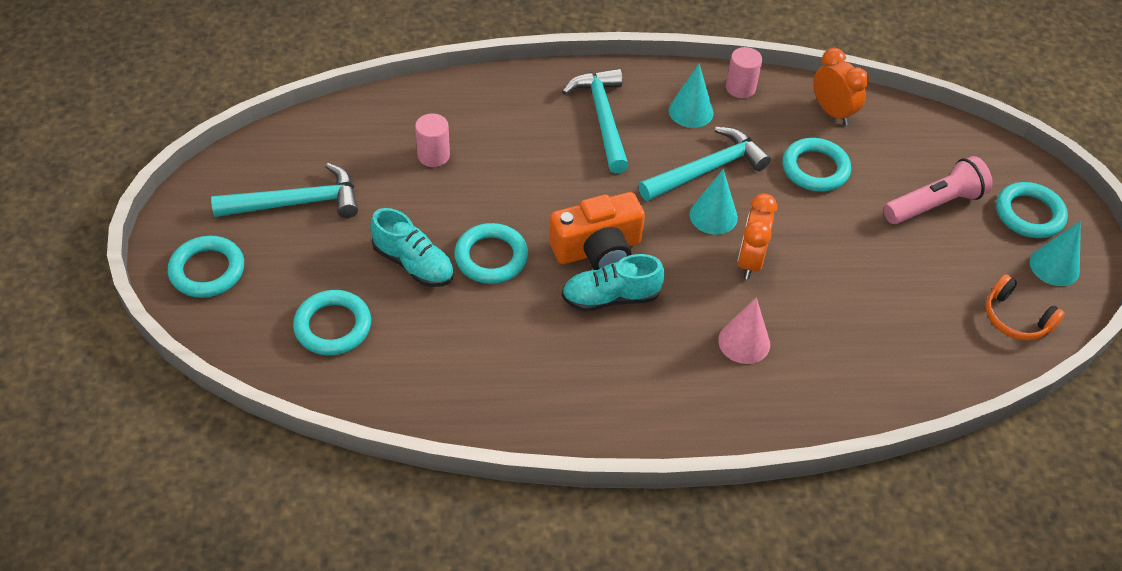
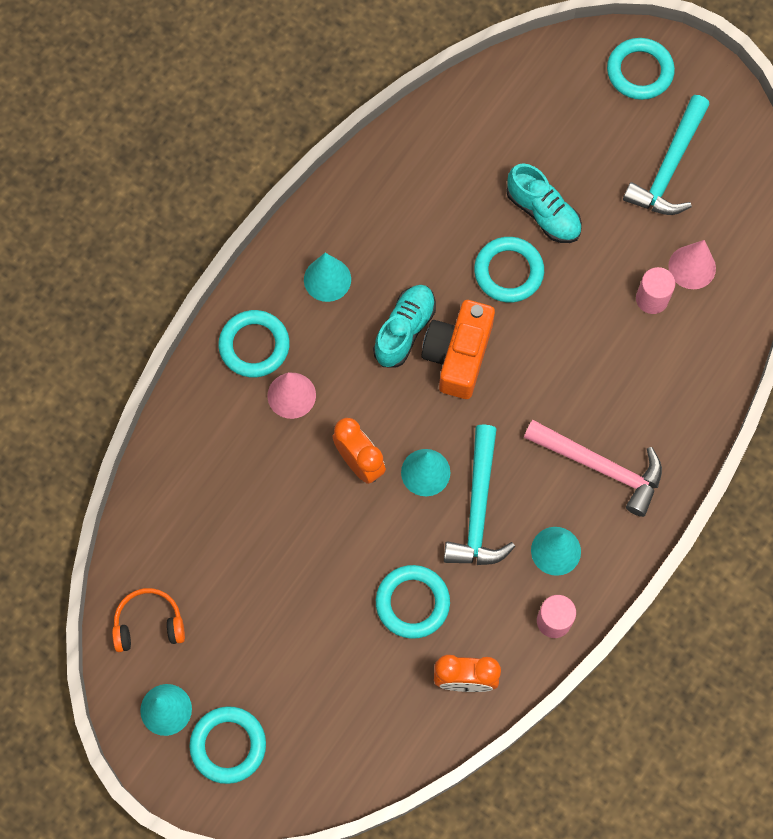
camera: 130 degrees right, 20 degrees up
turquoise ring [293,290,371,355] -> turquoise ring moved to [218,310,290,377]
turquoise shoe [370,208,454,287] -> turquoise shoe turned 120 degrees counterclockwise [506,163,582,243]
turquoise hammer [562,68,629,173] -> pink hammer [524,420,662,517]
pink flashlight [883,156,993,224] -> none
none -> turquoise cone [304,253,351,302]
none -> pink cone [668,240,716,289]

